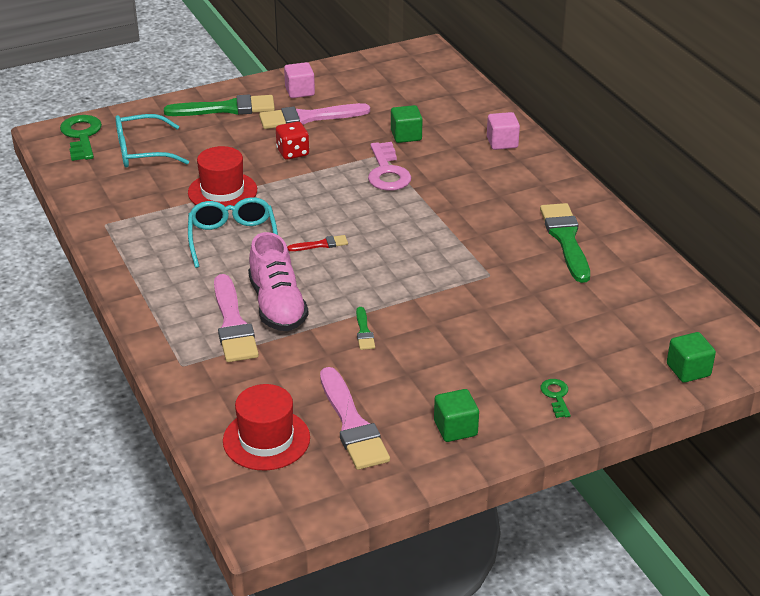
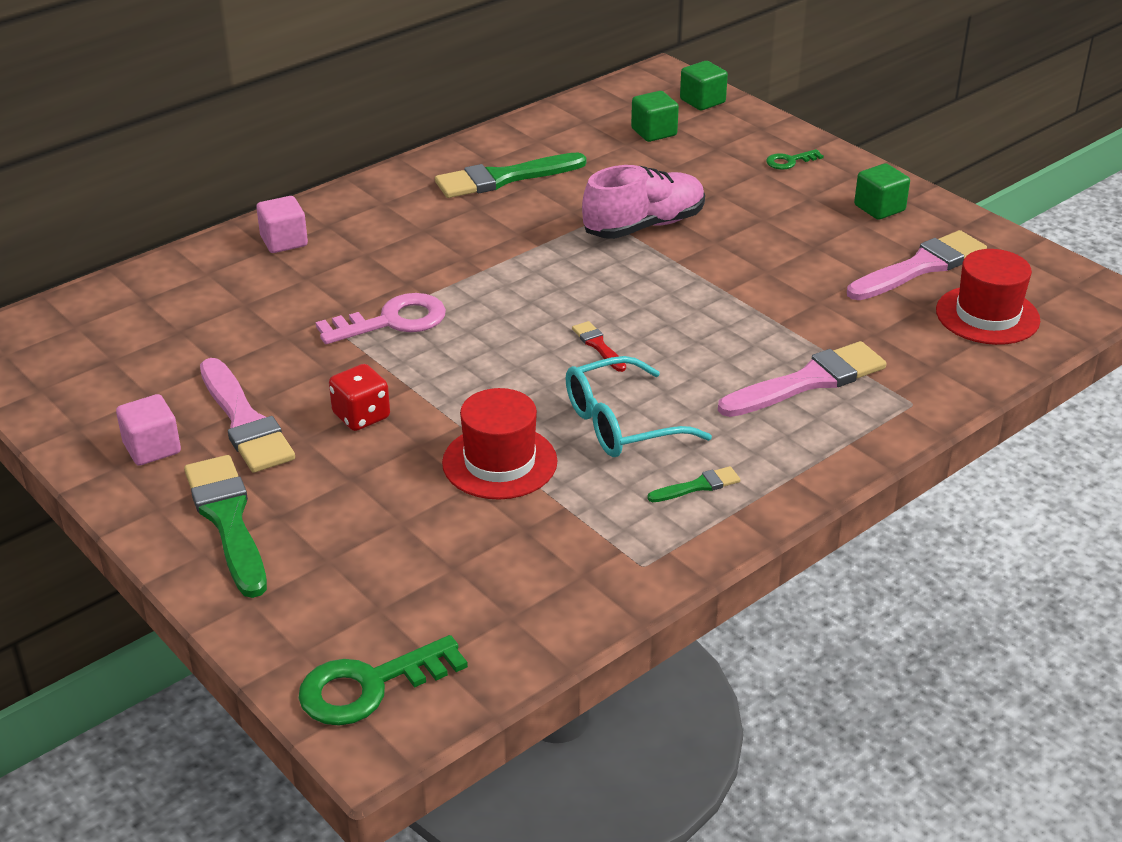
camera: 105 degrees left, 0 degrees up
turquoise glasses [115,114,189,168] -> none
pink shoe [248,232,308,331] -> pink shoe moved to [582,165,705,239]
green brush [356,307,375,350] -> green brush moved to [647,466,740,502]
green cube [391,105,423,143] -> green cube moved to [631,91,679,142]

